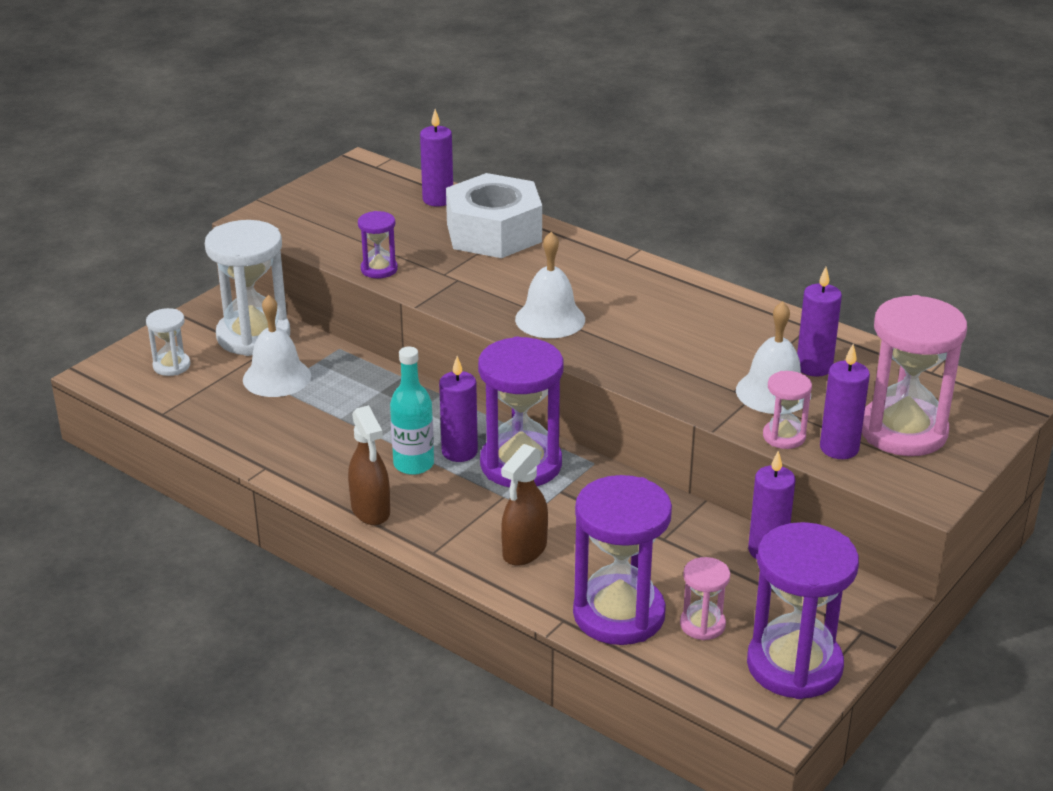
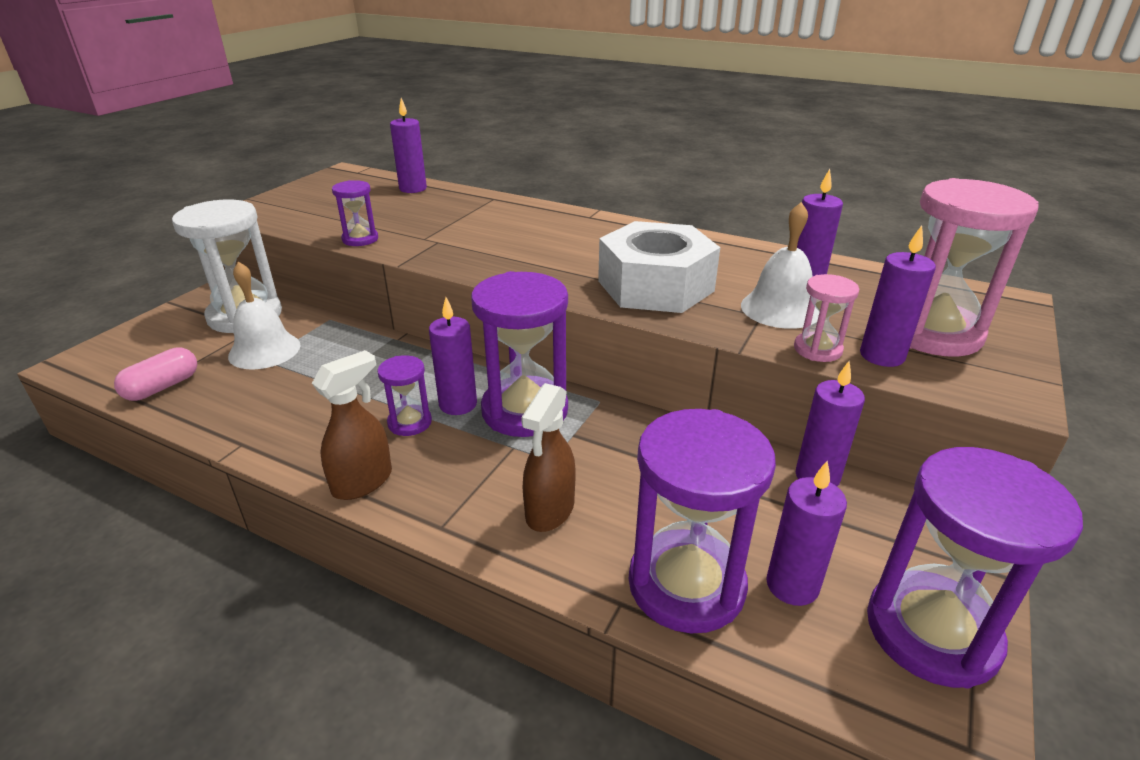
camera: 10 degrees left, 0 degrees up
white hourglass [146,308,190,376] -> none
brown spray bottle [348,405,390,525] -> brown spray bottle turned 105 degrees counterclockwise [312,350,392,500]
turquoise bottle [390,347,434,475] -> purple hourglass [377,355,432,436]
white nut [446,173,542,258] -> white nut moved to [598,221,720,313]
white bell [515,232,585,338] -> none
pink hourglass [680,557,730,640] -> purple candle [766,461,847,606]
none -> pink capsule [114,347,197,401]

